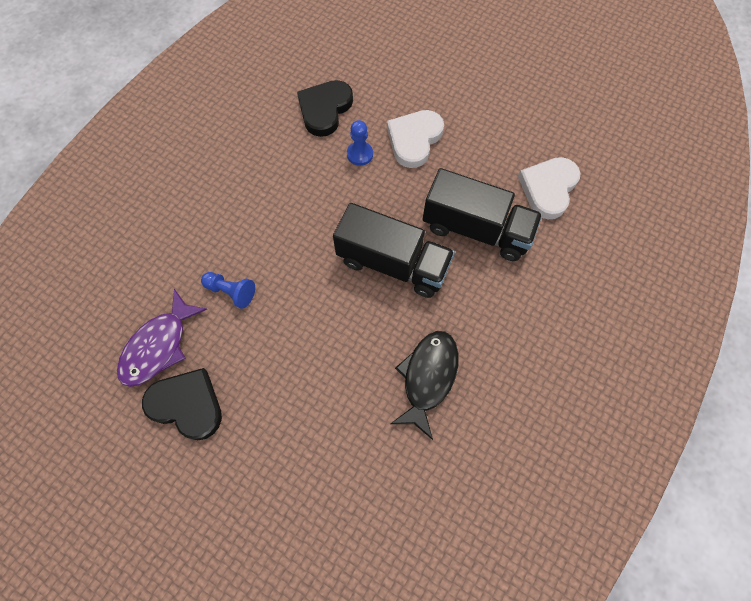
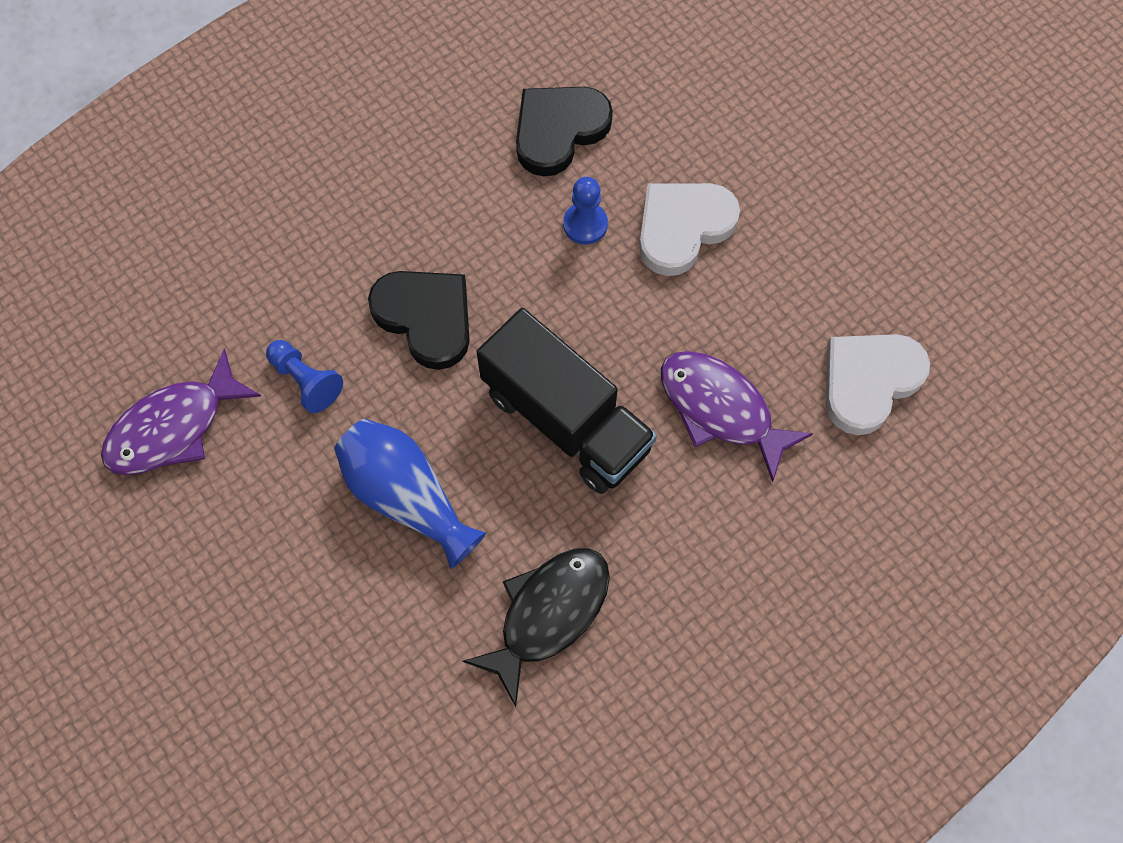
camera: 20 degrees right, 0 degrees up
black heart [142,368,222,440] -> black heart moved to [368,271,470,370]
black truck [423,168,542,261] -> purple fish [661,351,813,483]
none -> blue vase [334,419,486,569]

